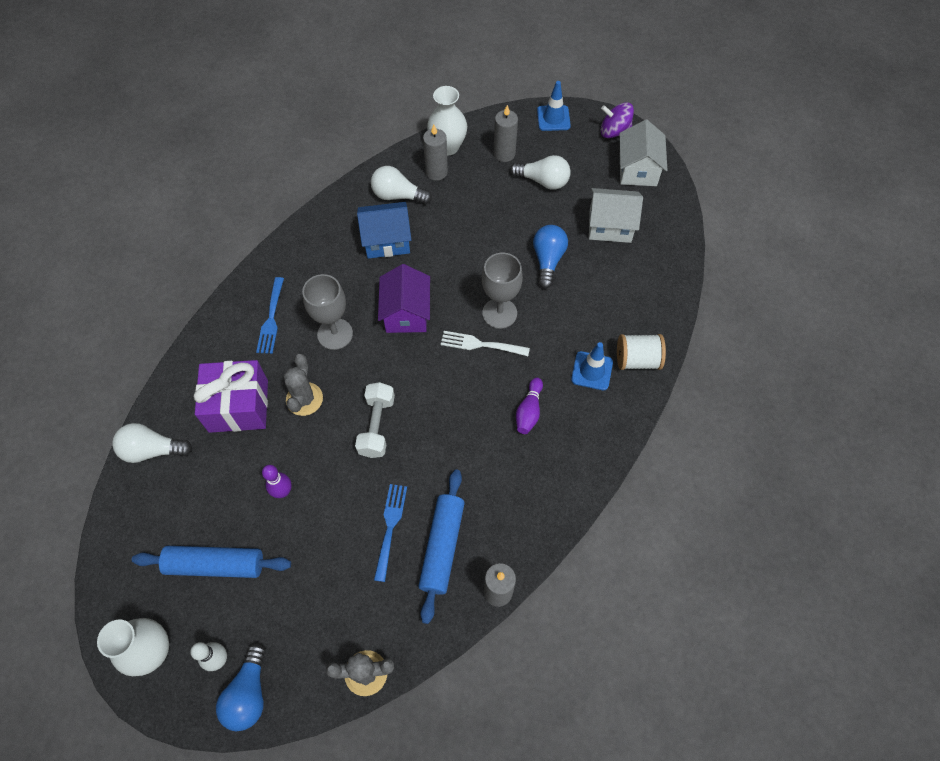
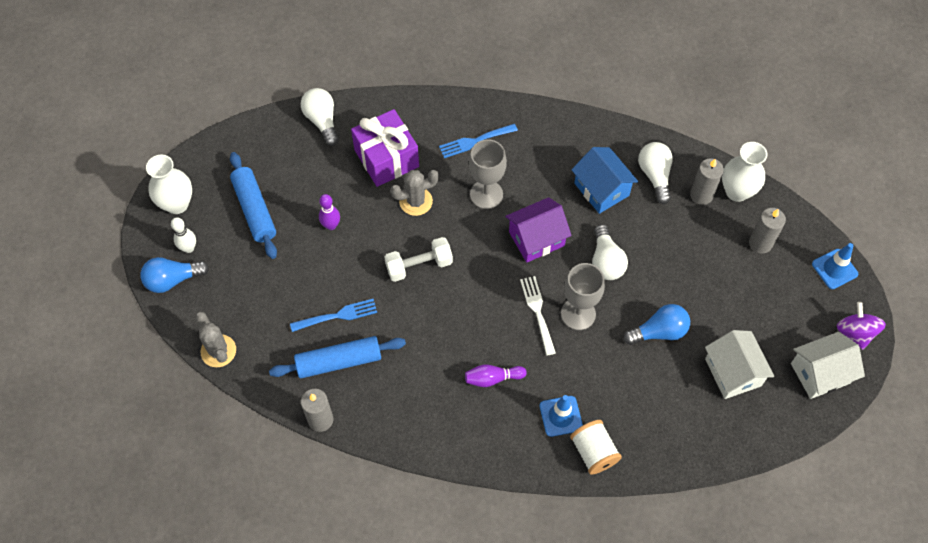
camera: 65 degrees right, 0 degrees up
white light bulb [510,155,571,190] -> white light bulb moved to [592,224,628,280]

